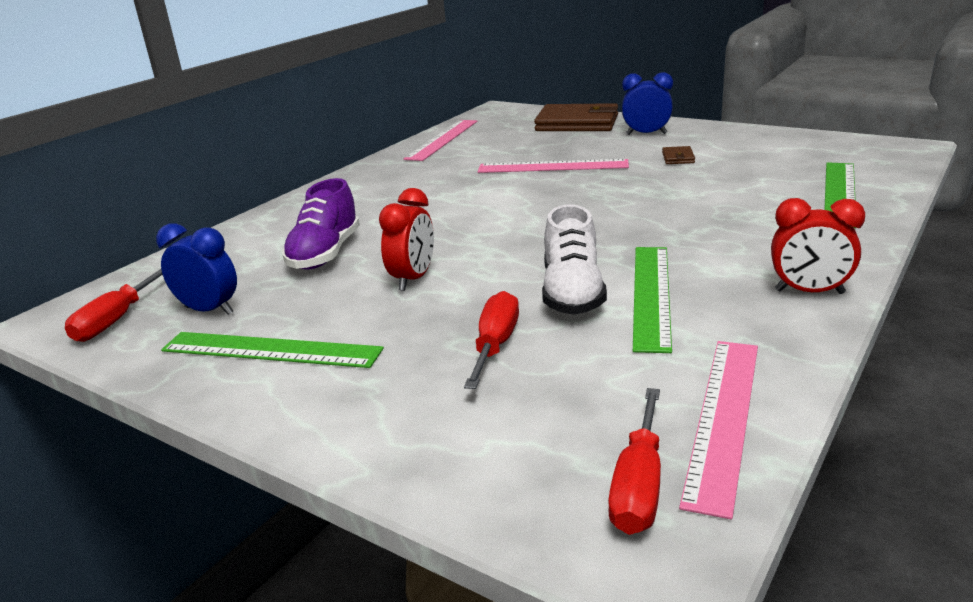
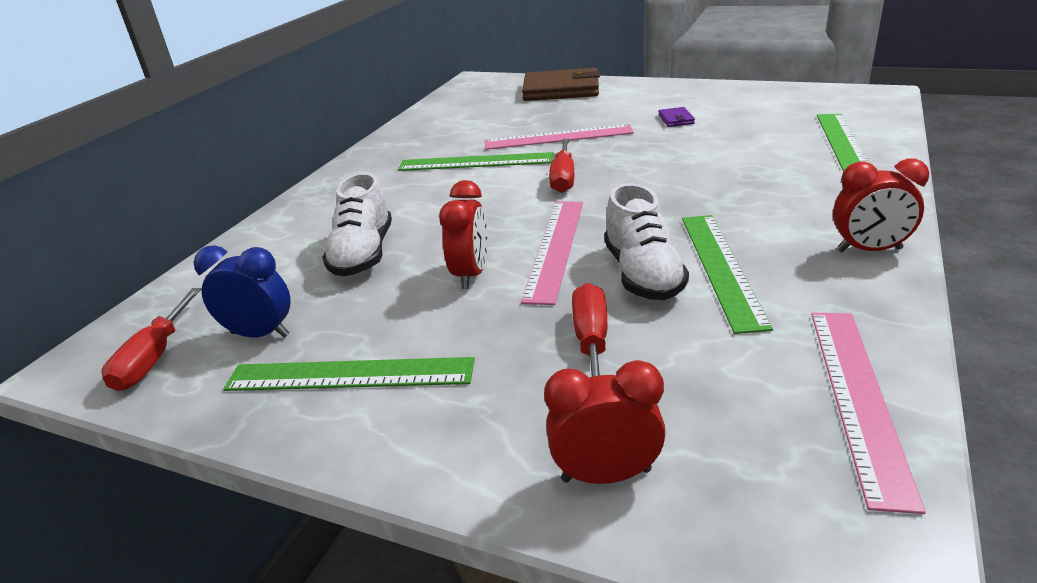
camera: 10 degrees left, 5 degrees up
purple shoe [282,178,360,270] -> white shoe [322,172,392,276]
pink ruler [404,120,477,161] -> pink ruler moved to [521,201,583,305]
red screwdriver [608,388,661,535] -> red screwdriver moved to [549,139,574,193]
blue clock [622,72,673,135] -> none
brown wallet [662,146,695,164] -> purple wallet [658,107,695,127]
none -> green ruler [398,152,554,171]
none -> red clock [544,360,666,484]

